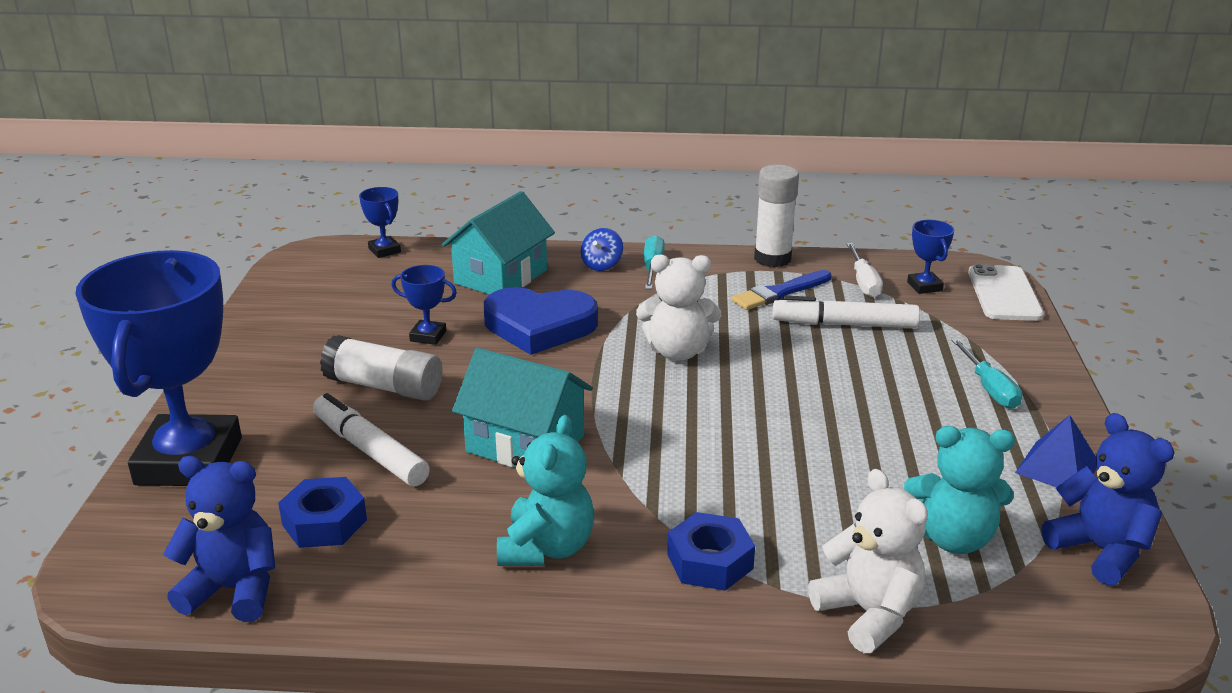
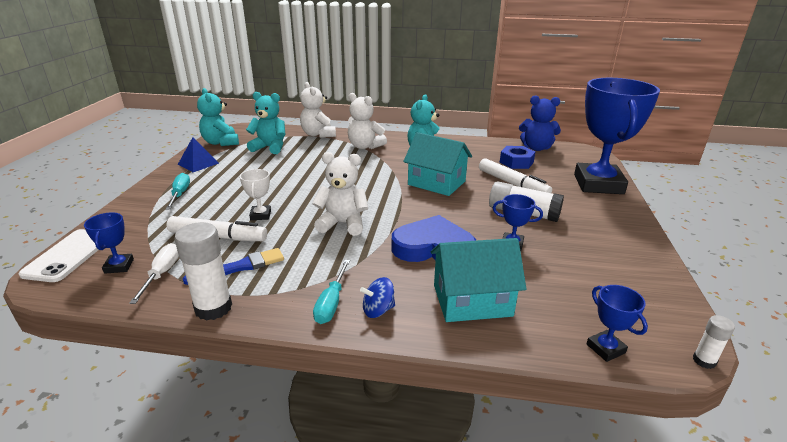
camera: 175 degrees left, 0 degrees up
turquoise house [442,191,555,295] -> turquoise house turned 45 degrees clockwise [431,238,527,322]
blue spinning top [580,228,623,271] -> blue spinning top turned 135 degrees counterclockwise [360,277,395,318]
blue nut [667,512,755,591] -> white teddy bear [348,93,387,149]
blue teddy bear [1041,413,1175,585] -> turquoise teddy bear [197,88,239,146]
none -> white trophy [240,169,271,220]
none -> white glue stick [693,315,735,369]

